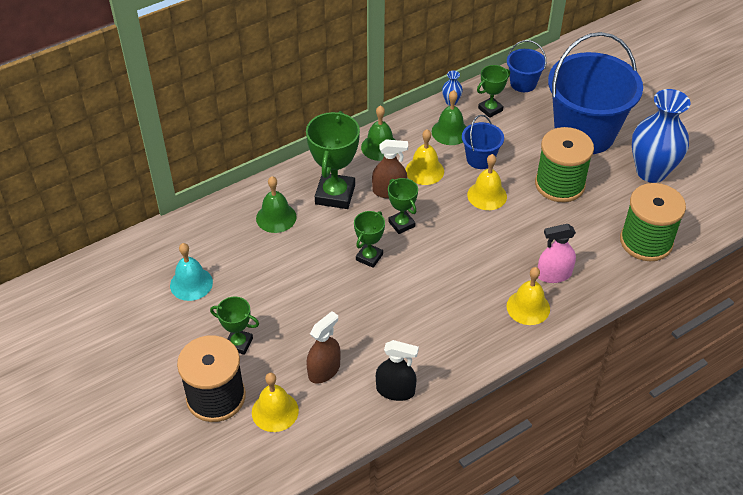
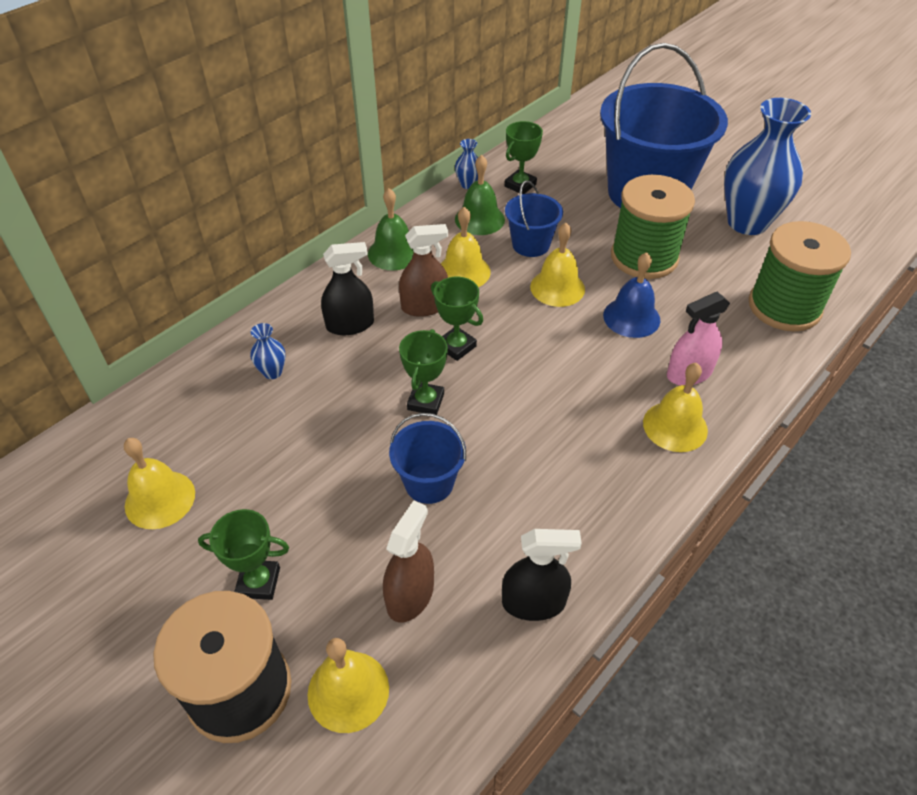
camera: 15 degrees left, 0 degrees up
turquoise bell [170,243,213,301] -> yellow bell [124,438,195,529]
green bell [256,176,297,233] -> blue vase [250,323,286,379]
green trophy [306,111,360,209] -> black spray bottle [321,242,374,335]
blue bucket [507,40,546,92] -> blue bucket moved to [389,413,466,504]
none -> blue bell [603,252,660,338]

